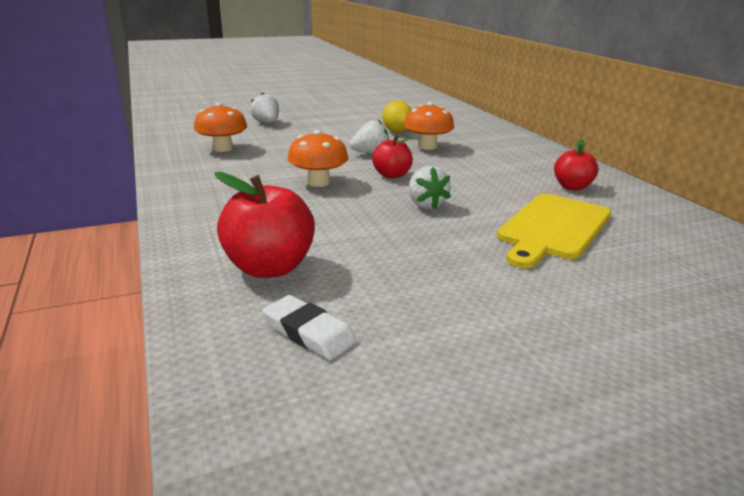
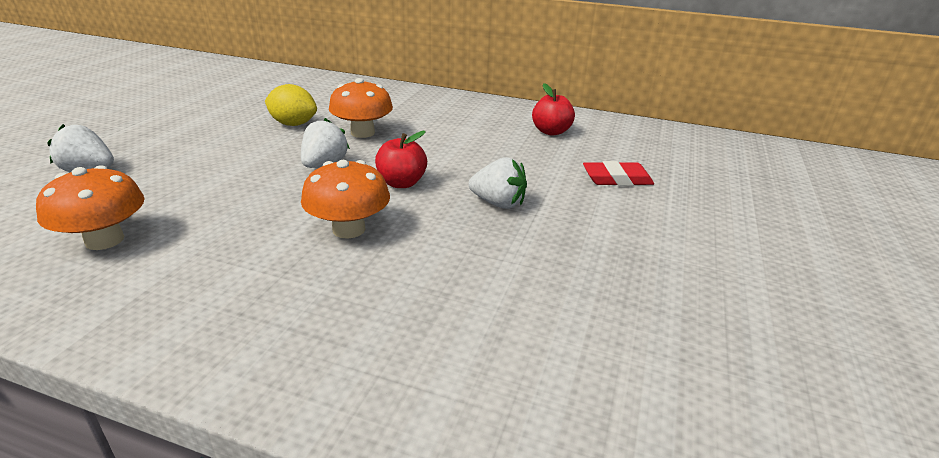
camera: 50 degrees left, 5 degrees up
red apple [215,172,315,278] -> none
white eraser [262,295,356,360] -> none
yellow cutting board [497,194,611,268] -> red eraser [583,161,654,186]

